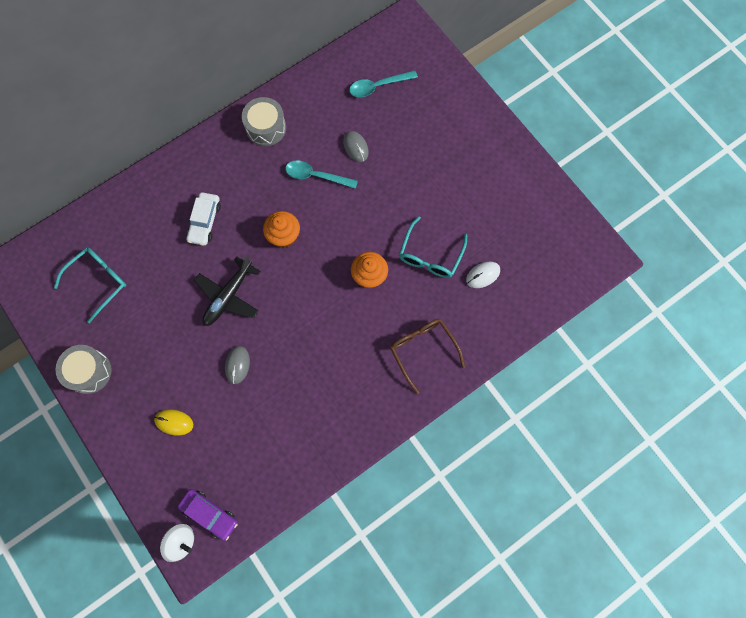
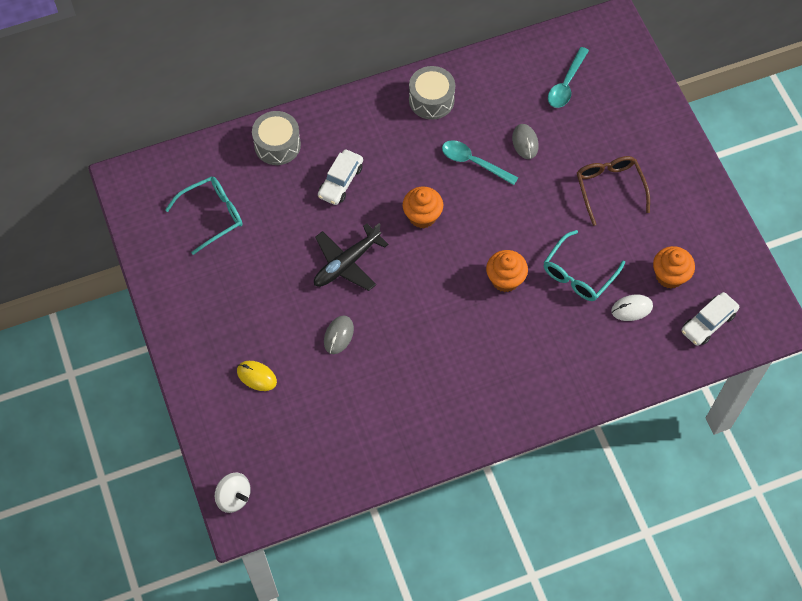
camera: 15 degrees right, 10 degrees down
grey drum [55,345,112,394] -> grey drum moved to [252,111,301,165]
purple car [178,489,238,541] -> none
turquoise spoon [349,70,418,97] -> turquoise spoon turned 60 degrees counterclockwise [548,47,589,108]
brown glasses [390,319,465,394] -> brown glasses moved to [577,156,650,226]
none -> orange cupcake [653,246,695,289]
none -> white car [681,292,739,346]

